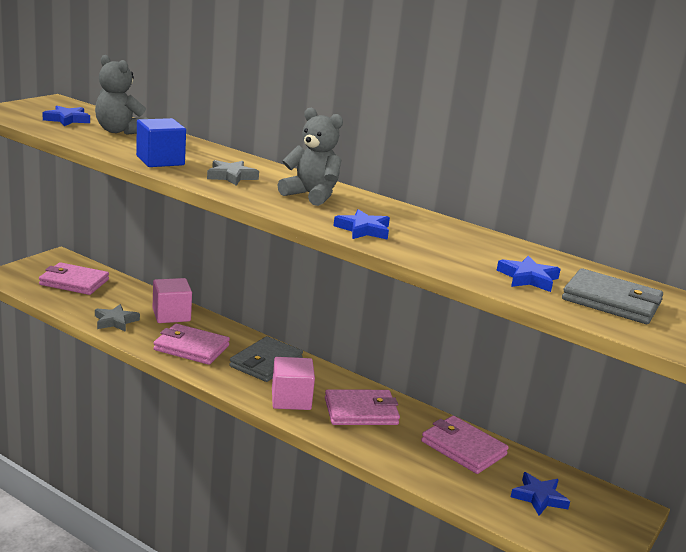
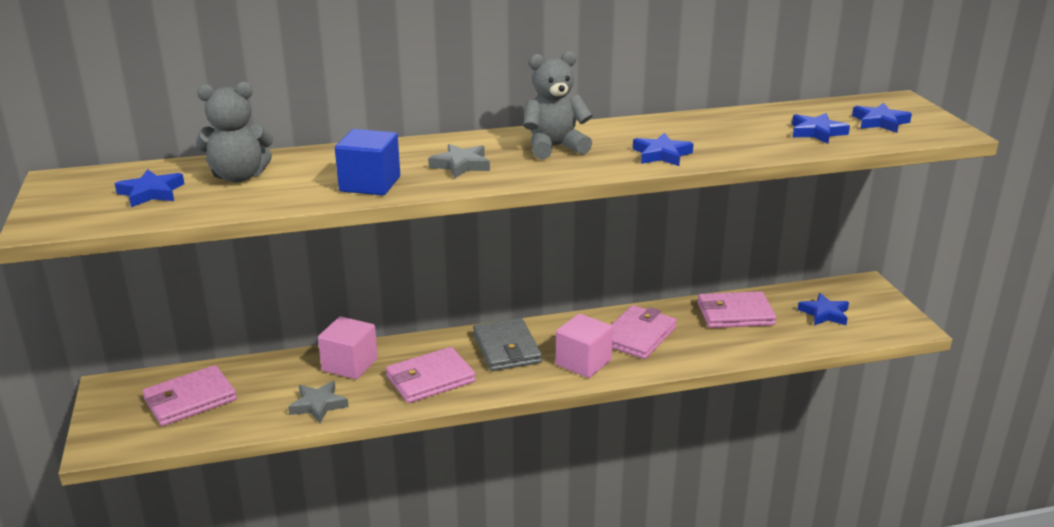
camera: 45 degrees left, 5 degrees up
grey wallet [562,268,663,324] -> blue star [852,103,912,133]

